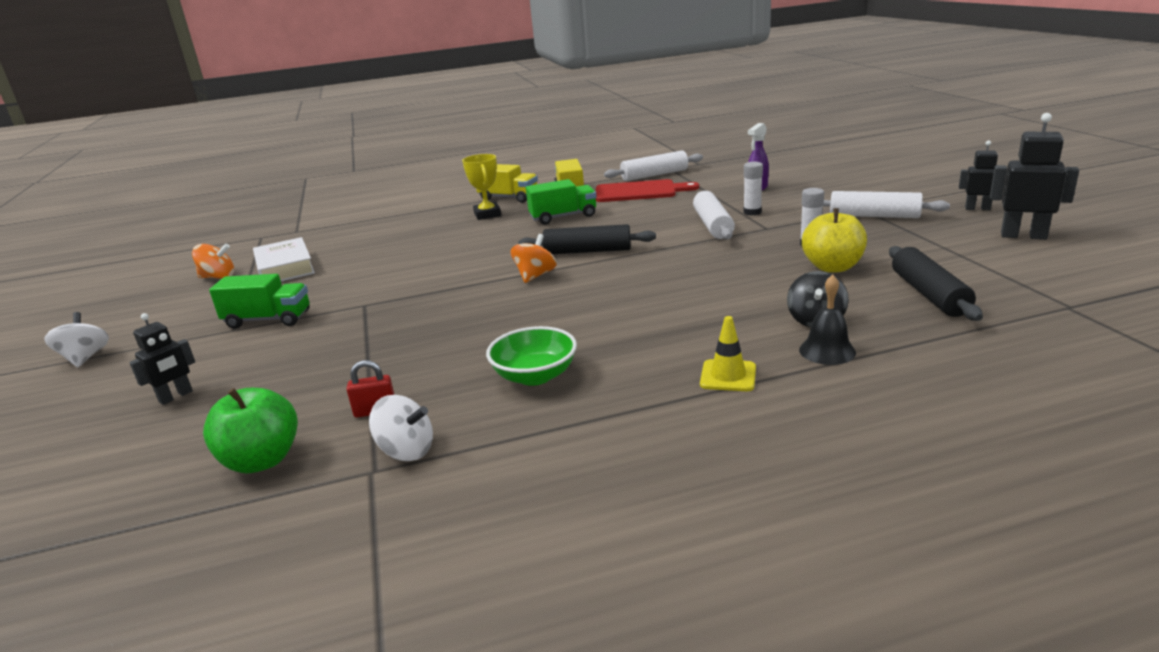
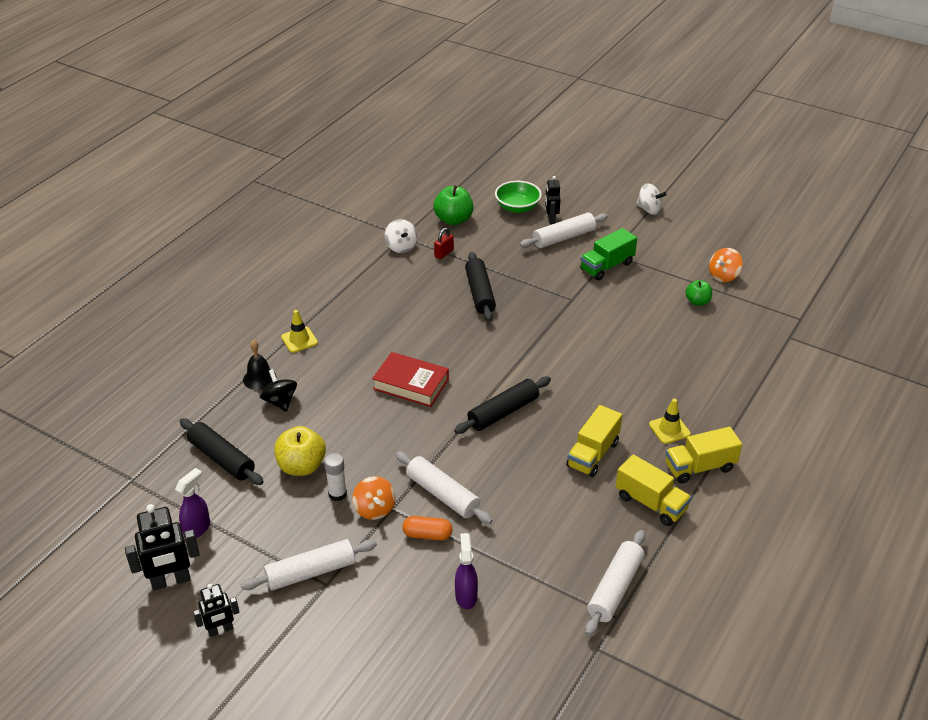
camera: 135 degrees right, 15 degrees up
white book [253,237,315,281] -> green apple [685,280,712,306]
white spinning top [369,395,433,461] -> white spinning top turned 90 degrees counterclockwise [385,219,417,253]
yellow trophy [462,154,501,220] -> yellow traffic cone [649,399,691,444]
green bowl [486,326,577,386] -> green bowl moved to [495,181,542,213]
orange spinning top [511,234,557,283] -> orange spinning top moved to [352,476,396,520]
green truck [526,179,597,224] -> yellow truck [566,405,622,477]
red cutting board [596,179,699,202] -> none
white glue stick [743,162,763,216] -> orange capsule [402,516,452,541]
none -> purple spray bottle [175,468,210,538]
none -> red book [372,352,449,407]
none -> black rolling pin [465,252,496,322]
none -> white rolling pin [520,213,608,248]

